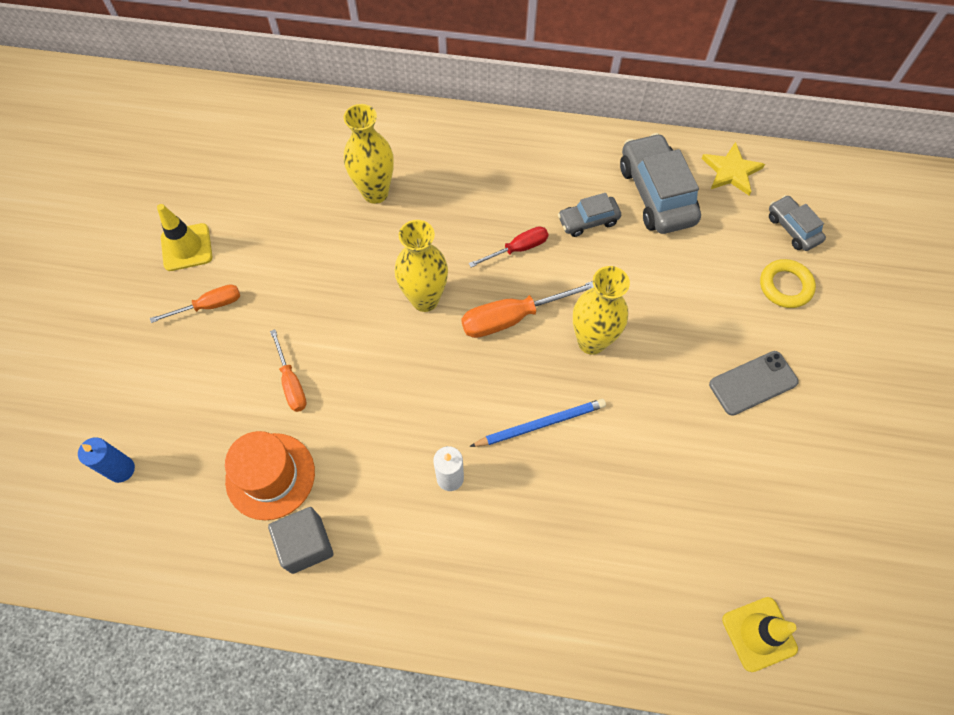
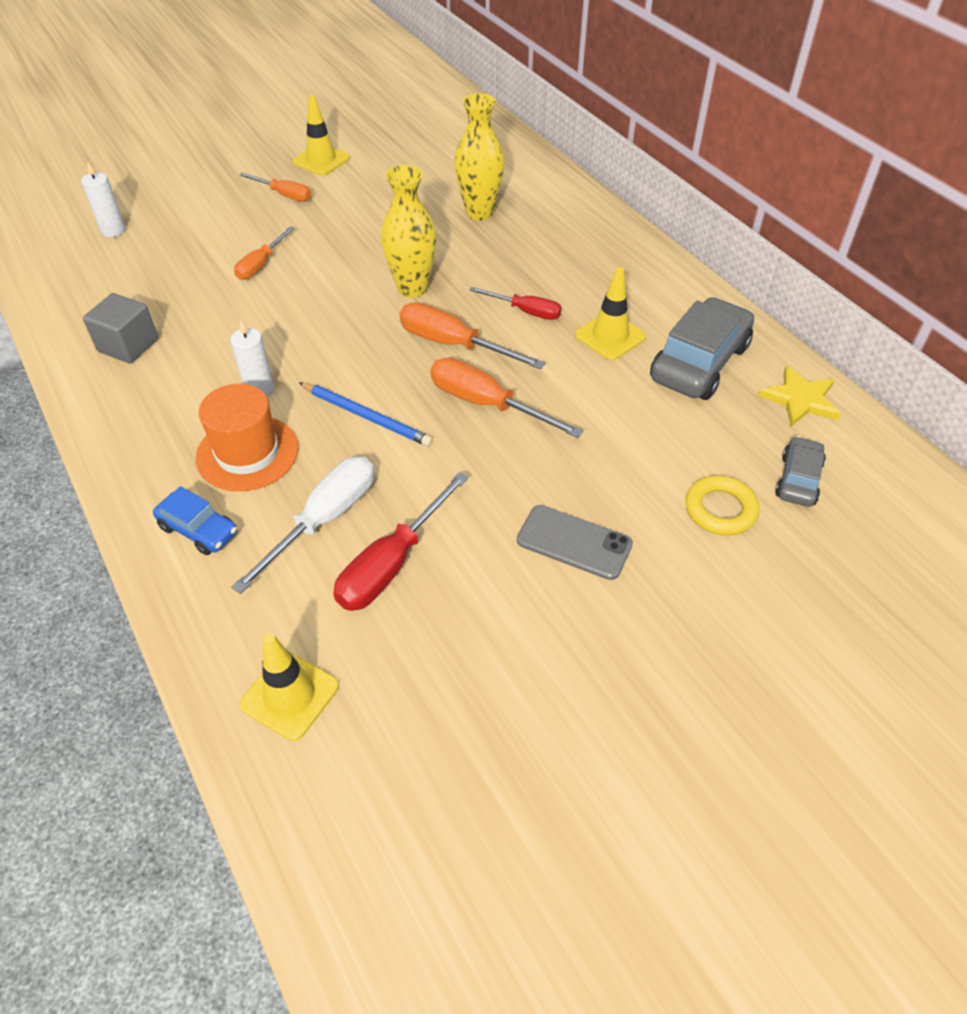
camera: 50 degrees right, 15 degrees down
blue candle [78,437,135,483] -> white candle [81,161,125,237]
orange hat [225,431,315,520] -> orange hat moved to [196,384,299,491]
grey car [558,193,621,237] -> yellow traffic cone [575,267,646,360]
yellow vase [573,266,630,355] -> orange screwdriver [430,357,583,438]
none -> blue car [153,486,237,555]
none -> white screwdriver [231,457,374,594]
none -> red screwdriver [334,472,469,611]

